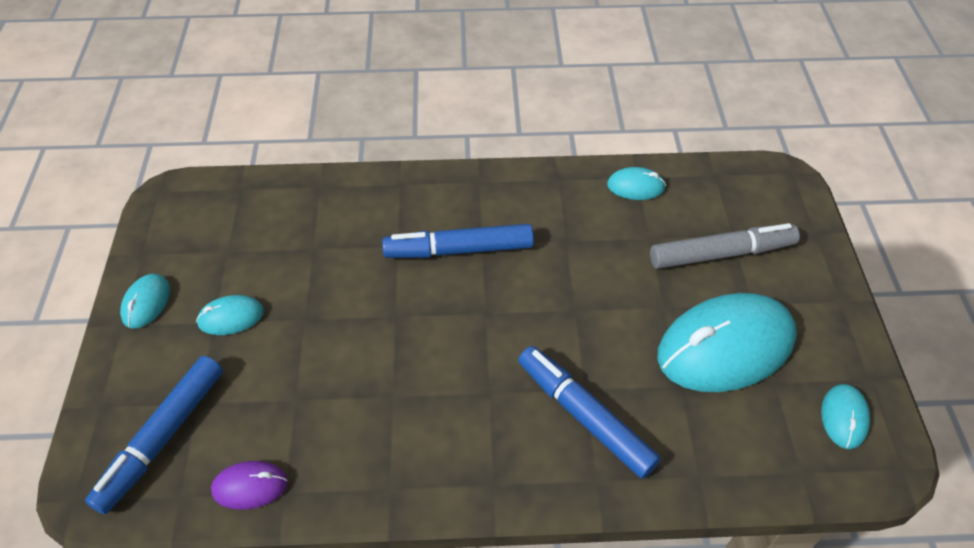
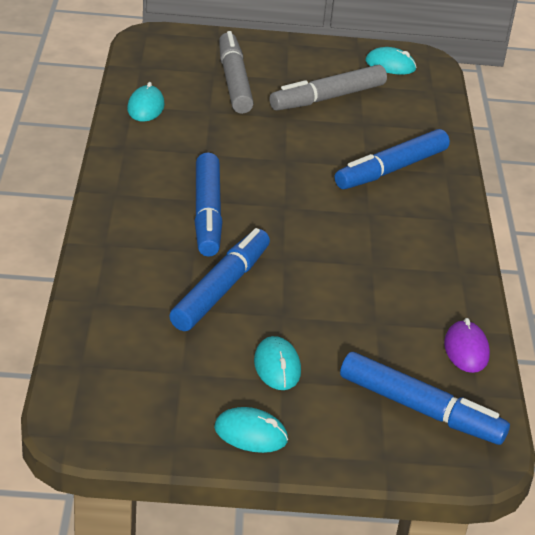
camera: 90 degrees left, 15 degrees down
turquoise mouse [657,293,797,392] -> grey marker [269,65,387,111]
none -> blue marker [169,228,270,331]

